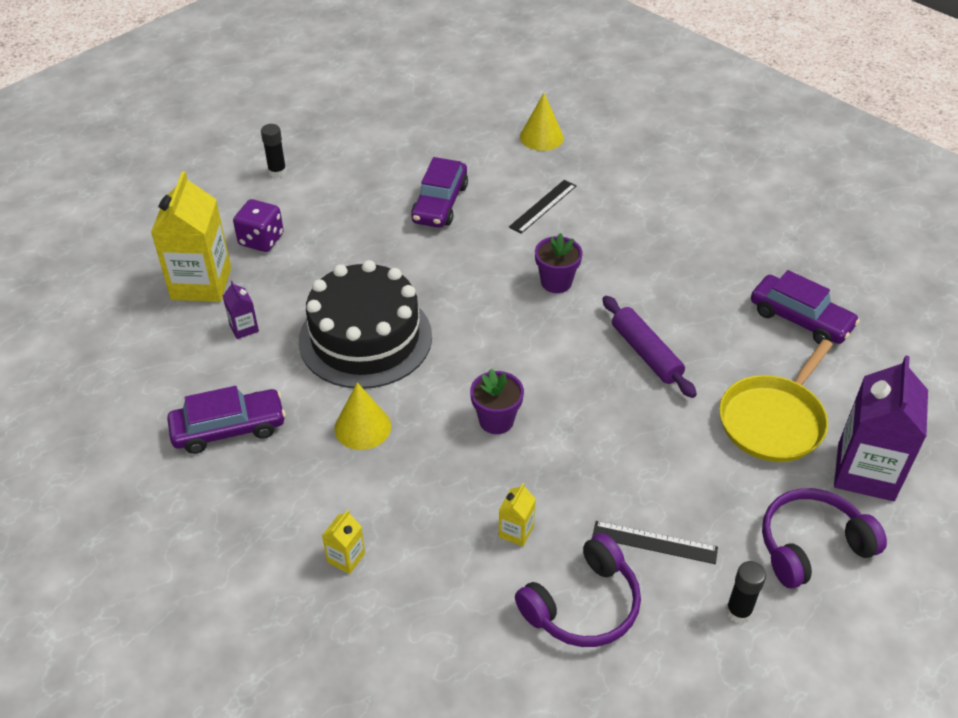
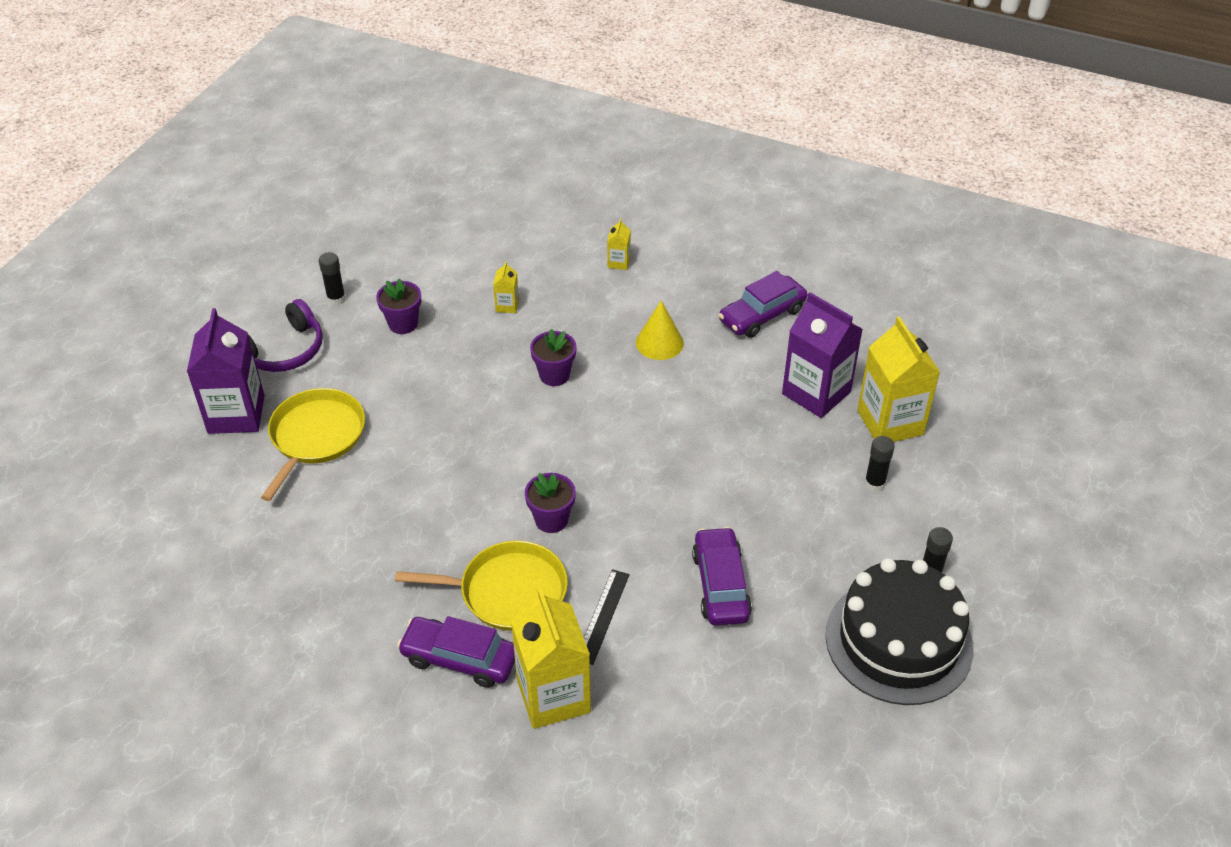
camera: 160 degrees right, 0 degrees up
purple carton [223,281,259,339] -> purple carton [782,292,863,418], size x2.26
purple dice [233,199,284,252] -> black glue stick [864,436,895,492]
black cake [299,260,432,389] -> black cake moved to [826,558,974,705]
purple headphones [515,533,641,647] -> none
yellow cone [520,93,564,151] -> none
black ruler [592,521,718,564] -> purple flower pot [376,278,421,334]
purple rolling pin [603,296,697,398] -> none
purple car [751,270,860,344] -> purple car moved to [397,616,515,688]
none -> yellow pan [395,541,568,631]
none -> yellow carton [511,588,591,729]

